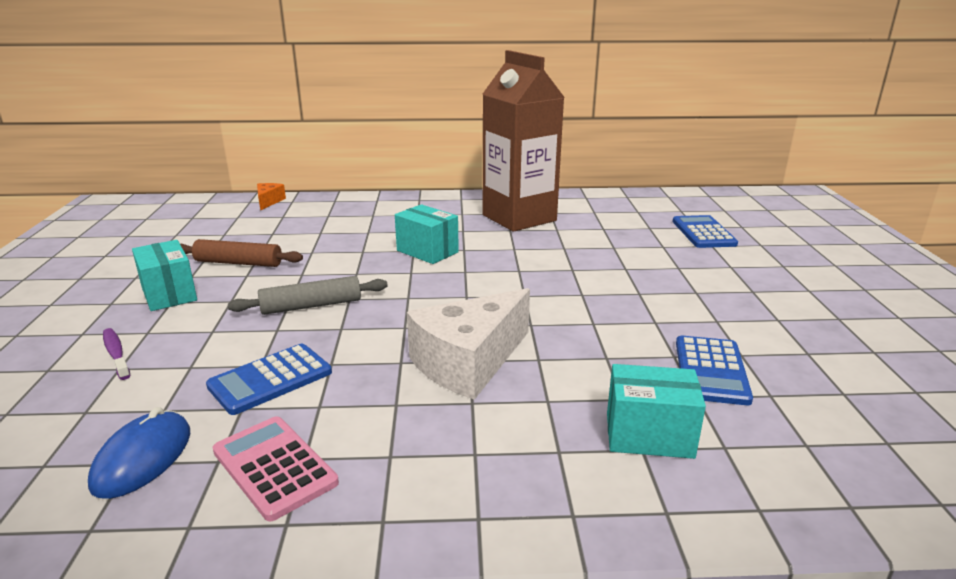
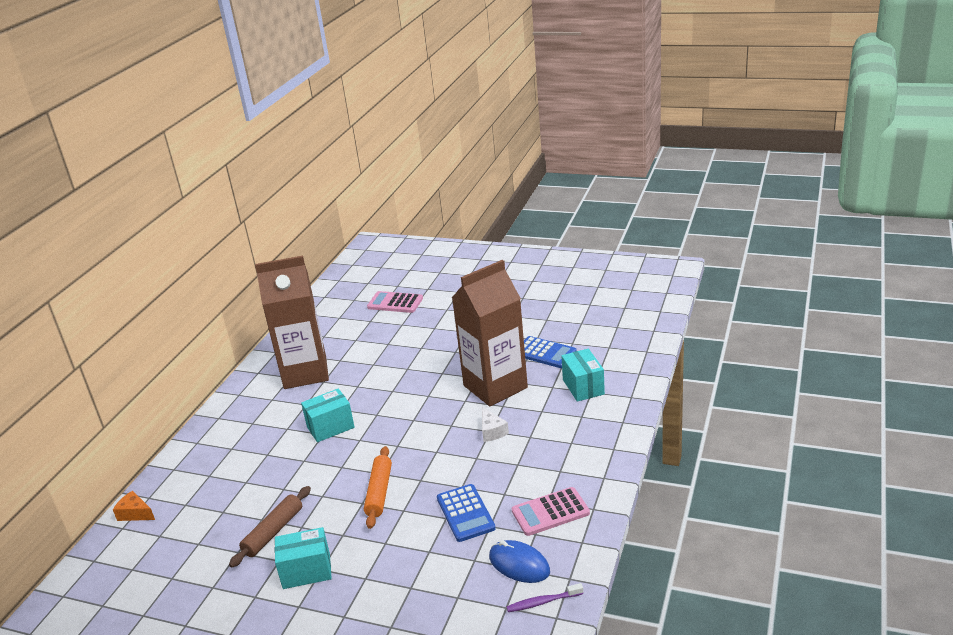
camera: 65 degrees left, 5 degrees up
purple toothbrush [103,328,130,380] -> purple toothbrush moved to [506,583,583,612]
grey rolling pin [228,276,388,315] -> orange rolling pin [364,446,392,529]
white cheese [407,288,530,400] -> white cheese [482,407,509,442], size x0.46
turquoise box [607,364,706,459] -> turquoise box turned 45 degrees counterclockwise [561,349,605,402]
blue calculator [673,215,738,248] -> pink calculator [367,291,423,313]
none -> brown carton [452,260,528,406]

